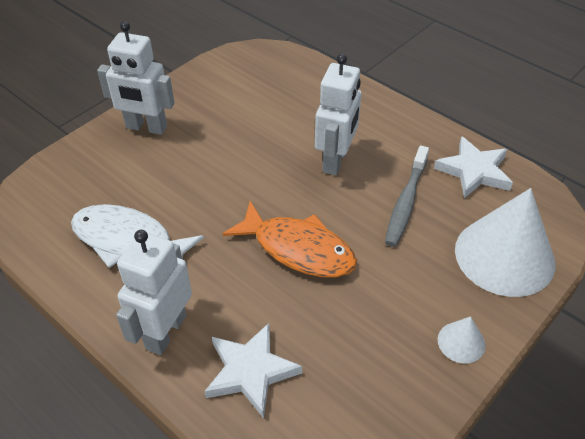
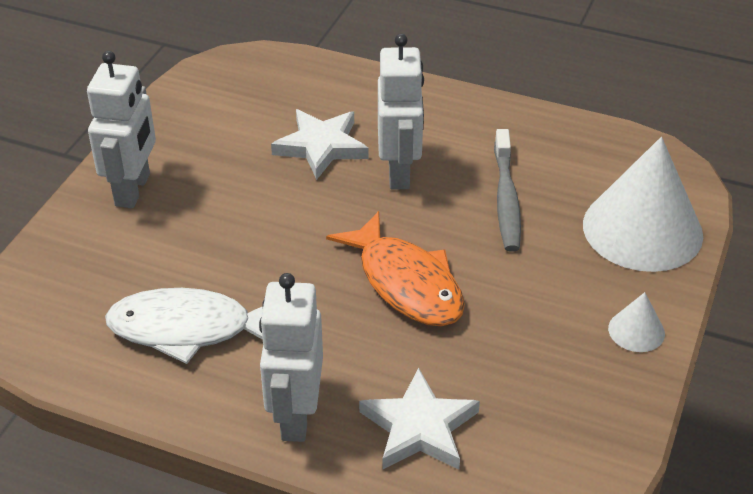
camera: 20 degrees left, 5 degrees down
white robot [97,21,174,135] -> white robot turned 75 degrees counterclockwise [87,51,156,208]
orange fish [222,201,357,278] -> orange fish turned 45 degrees clockwise [326,211,465,327]
white star [434,136,513,198] -> white star moved to [271,109,369,180]

